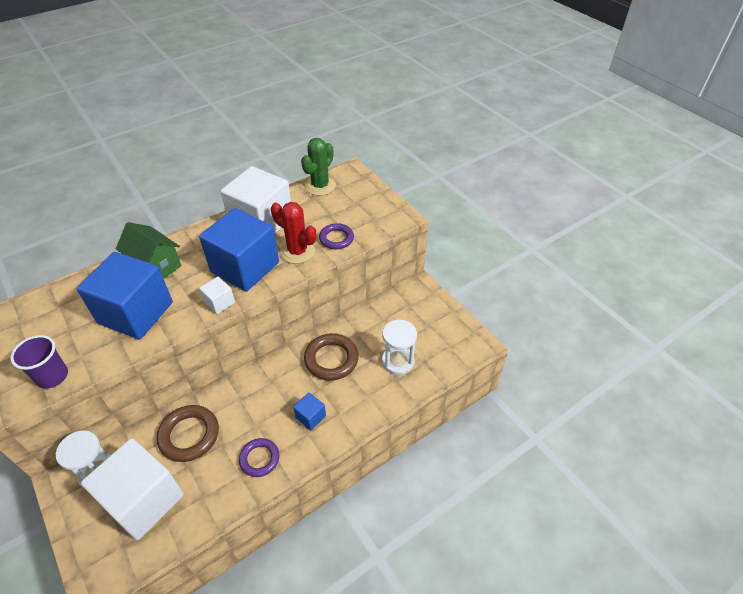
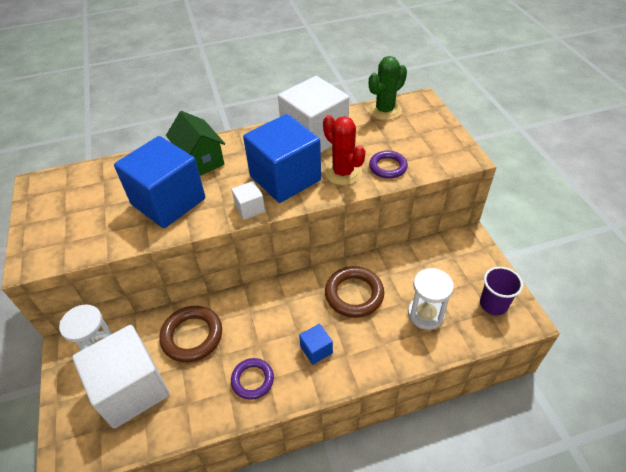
camera: 20 degrees right, 0 degrees up
purple cup [11,335,68,389] -> purple cup moved to [480,266,523,315]

